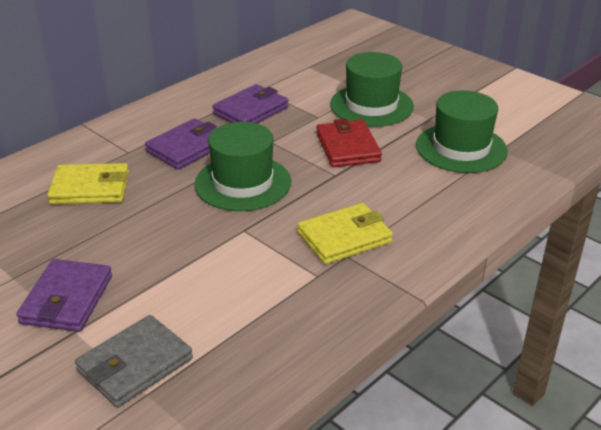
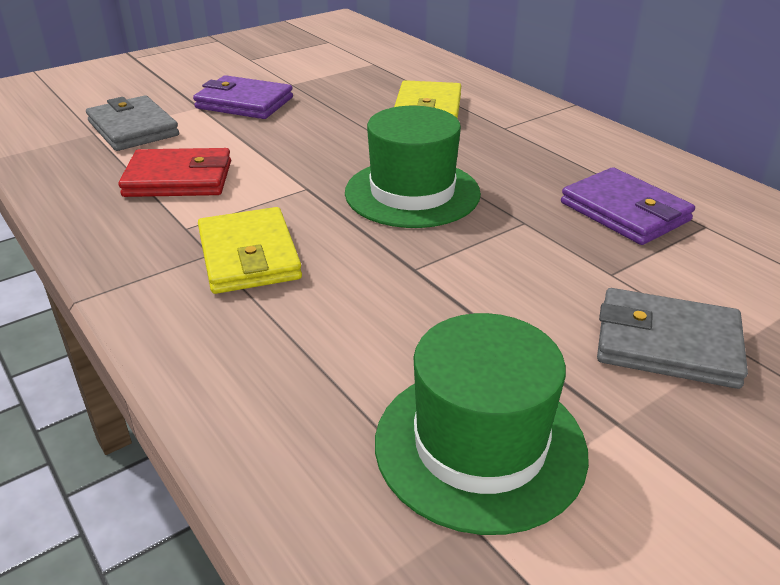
camera: 100 degrees right, 0 degrees up
purple wallet [145,118,217,170] -> none
red wallet [316,118,382,167] -> red wallet moved to [118,148,231,197]
green hat [330,52,414,127] -> grey wallet [597,288,748,389]

